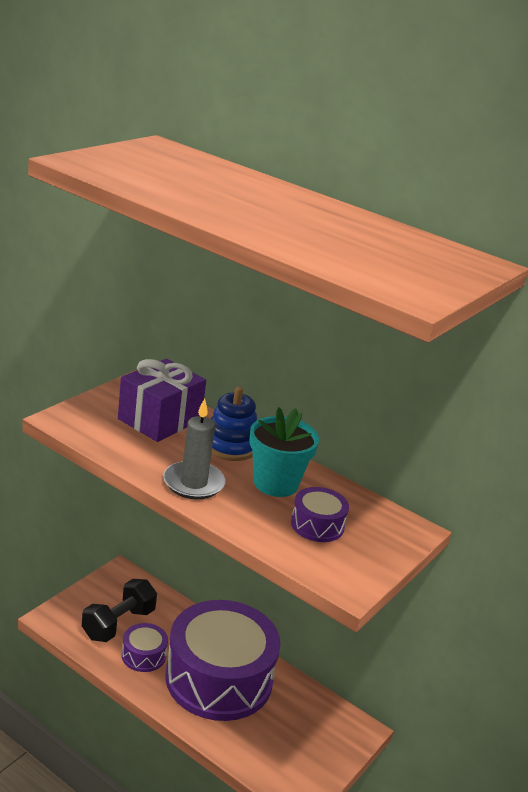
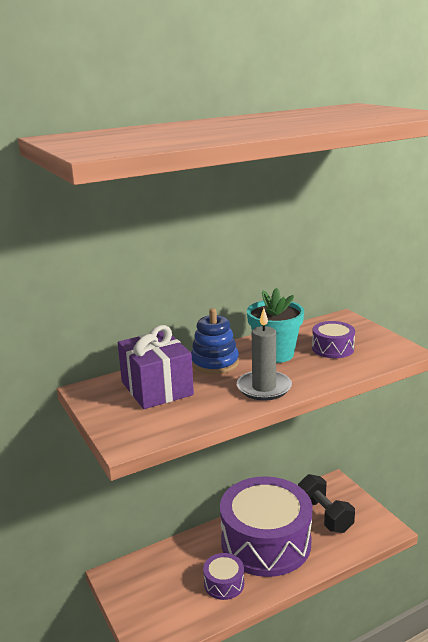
camera: 60 degrees left, 5 degrees down
black dumbbell [82,579,157,642] -> black dumbbell moved to [298,474,355,533]

